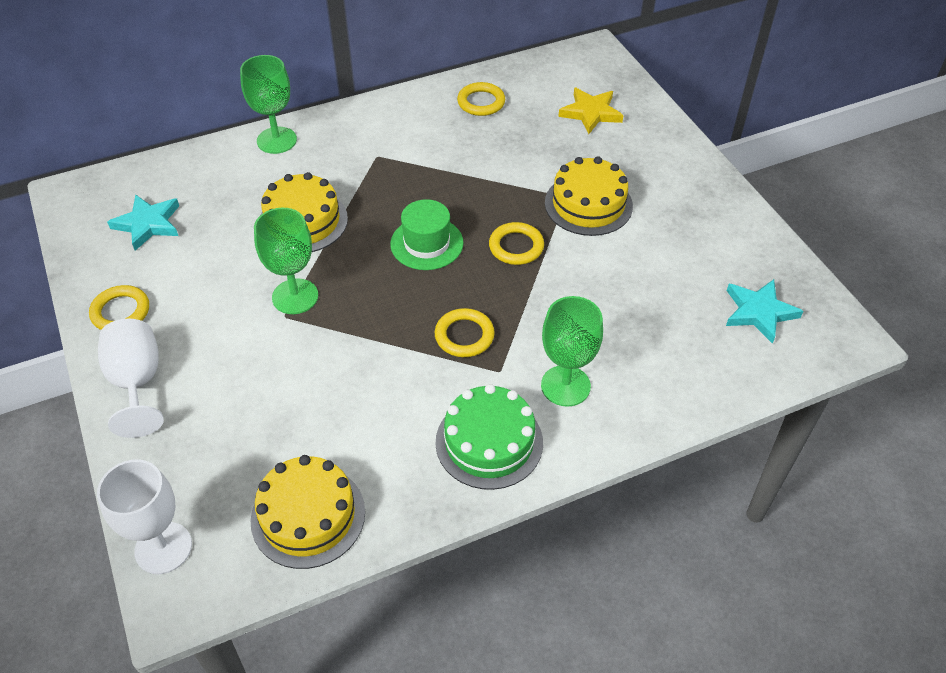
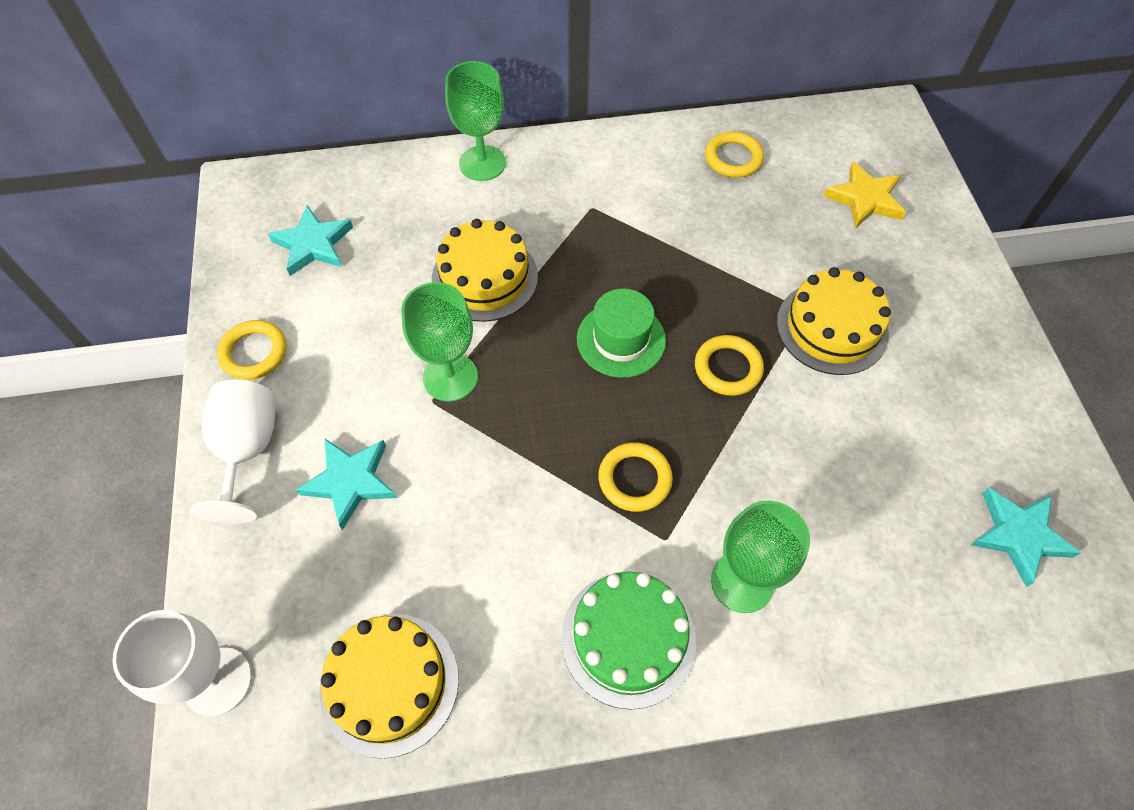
camera: 15 degrees right, 10 degrees up
none -> turquoise star [296,439,397,530]

